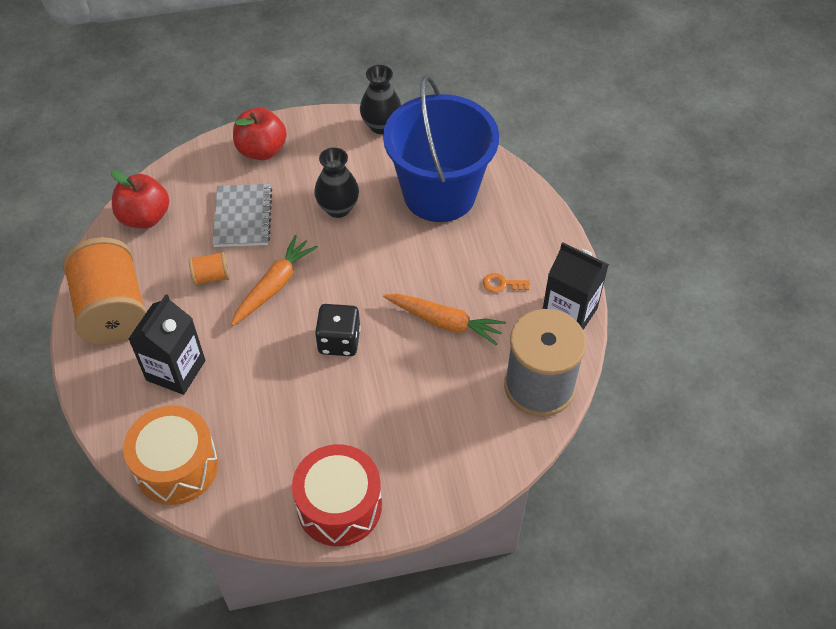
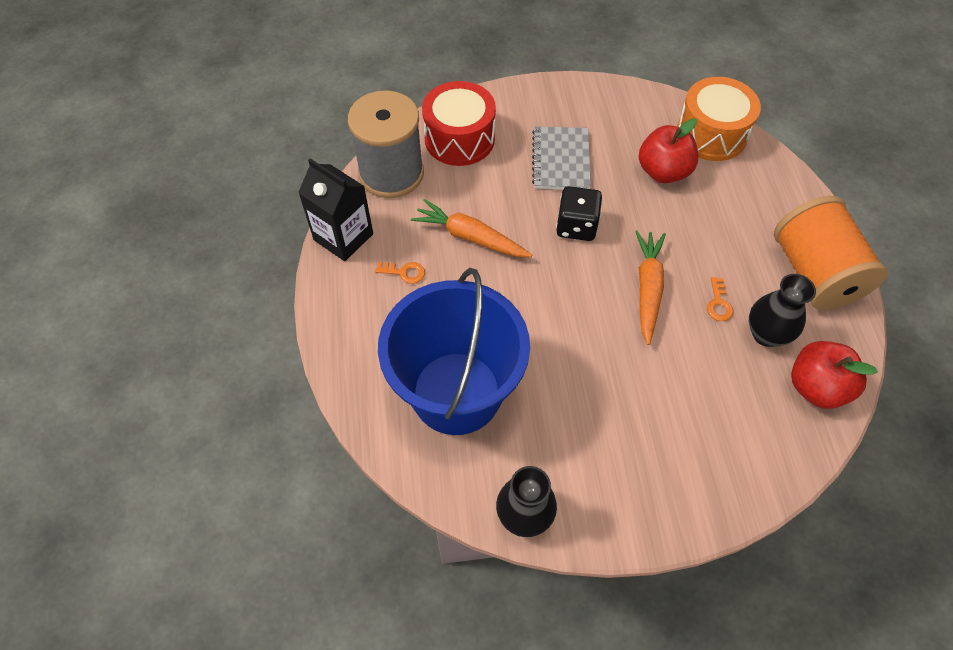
camera: 175 degrees left, 5 degrees up
black carton [129,294,205,395] -> none
orange spool [189,252,229,286] -> orange key [707,277,733,321]
grey notebook [212,184,272,247] -> grey notebook moved to [532,126,591,189]
orange carrot [231,235,318,326] -> orange carrot turned 150 degrees clockwise [635,230,666,345]
red apple [233,108,287,160] -> red apple moved to [639,118,698,183]
red drum [292,444,382,546] -> red drum moved to [422,81,496,166]
black vase [314,148,359,218] -> black vase moved to [749,274,816,347]

